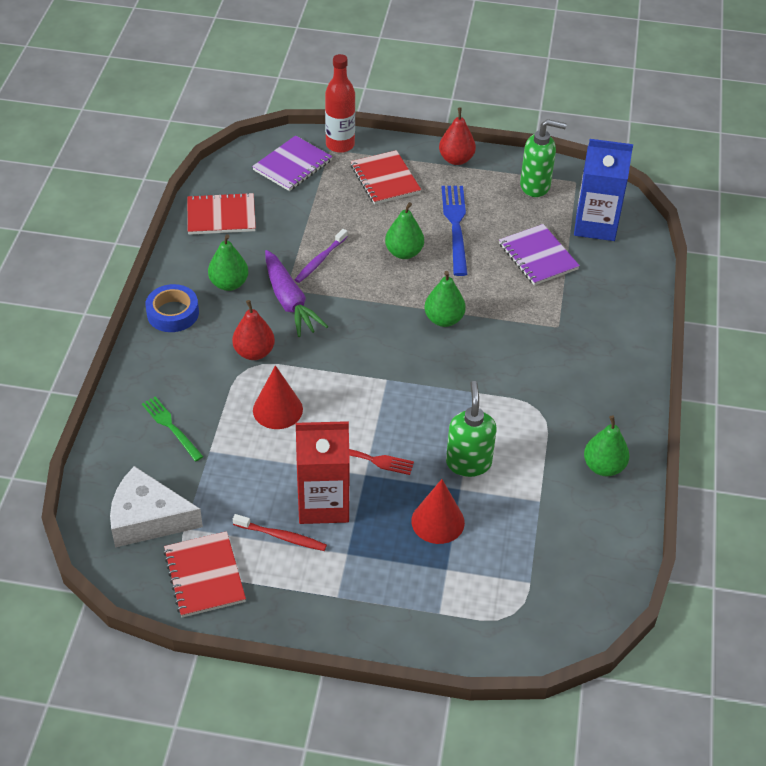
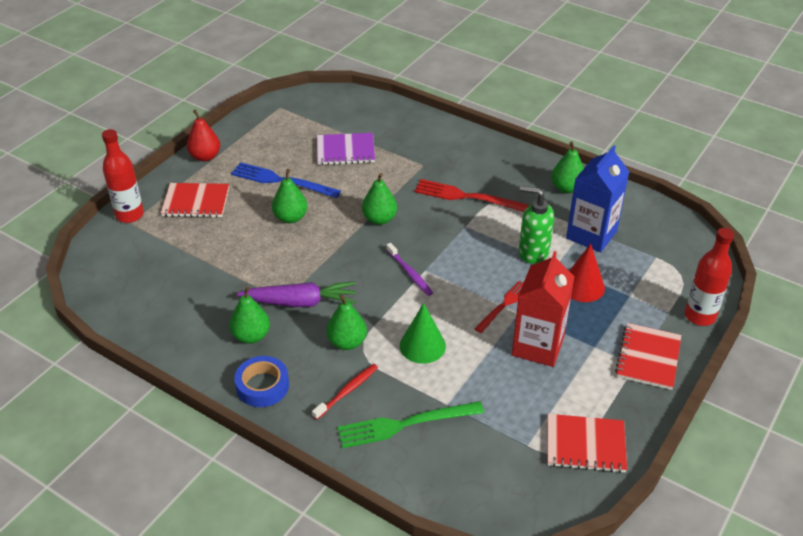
camera: 65 degrees left, 5 degrees down
white cheese [110,466,203,547] -> none
green fork [142,397,204,462] -> green fork [337,401,484,448], size x1.57
red notebook [187,192,256,235] -> red notebook moved to [615,323,682,390]
red pear [232,300,275,360] -> green pear [327,294,367,350]
red toothbrush [233,514,327,551] -> red toothbrush moved to [312,364,378,420]
purple notebook [252,135,332,191] -> none
red cone [253,365,303,429] -> green cone [400,303,446,364]
purple toothbrush [295,229,348,283] -> purple toothbrush moved to [386,243,433,296]
green soap dispenser [520,119,566,197] -> none
blue carton [574,139,633,241] -> blue carton moved to [566,145,629,252]
none -> red fork [414,179,529,212]
none -> red bottle [685,228,734,326]

